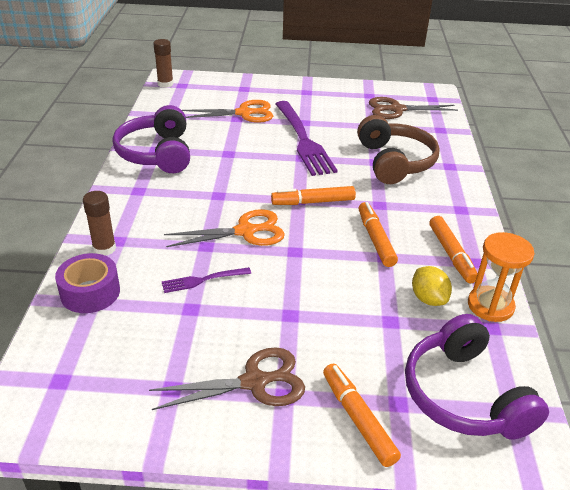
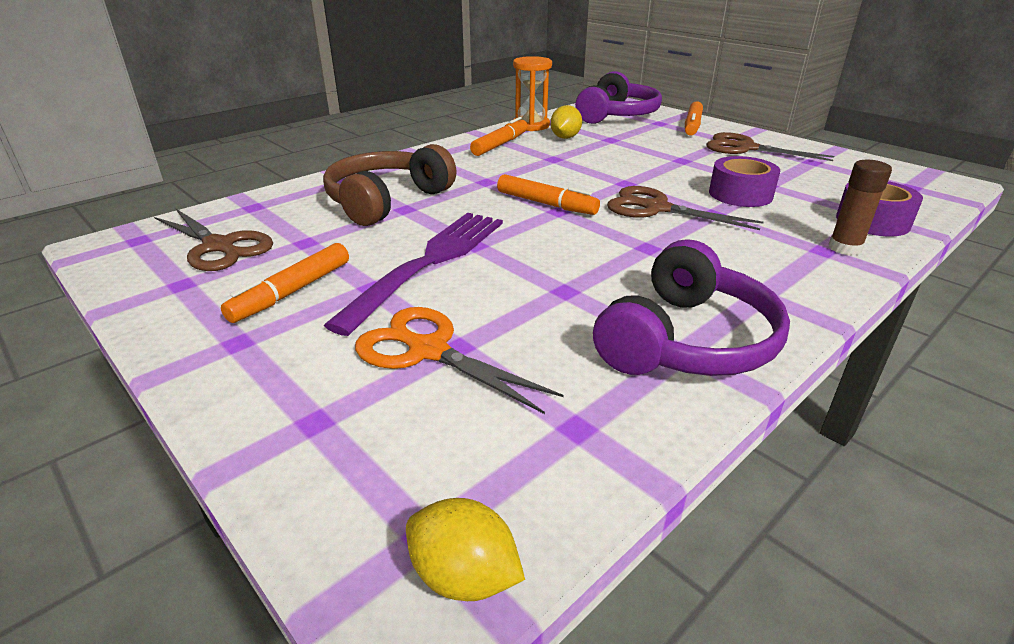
camera: 135 degrees left, 5 degrees down
brown glue stick [153,39,174,88] -> yellow lemon [406,498,525,601]
purple fork [162,267,251,293] -> purple tape [709,156,780,207]
orange scissors [164,209,285,247] -> brown scissors [607,186,764,230]
orange marker [359,202,398,267] -> orange marker moved to [221,243,349,323]

